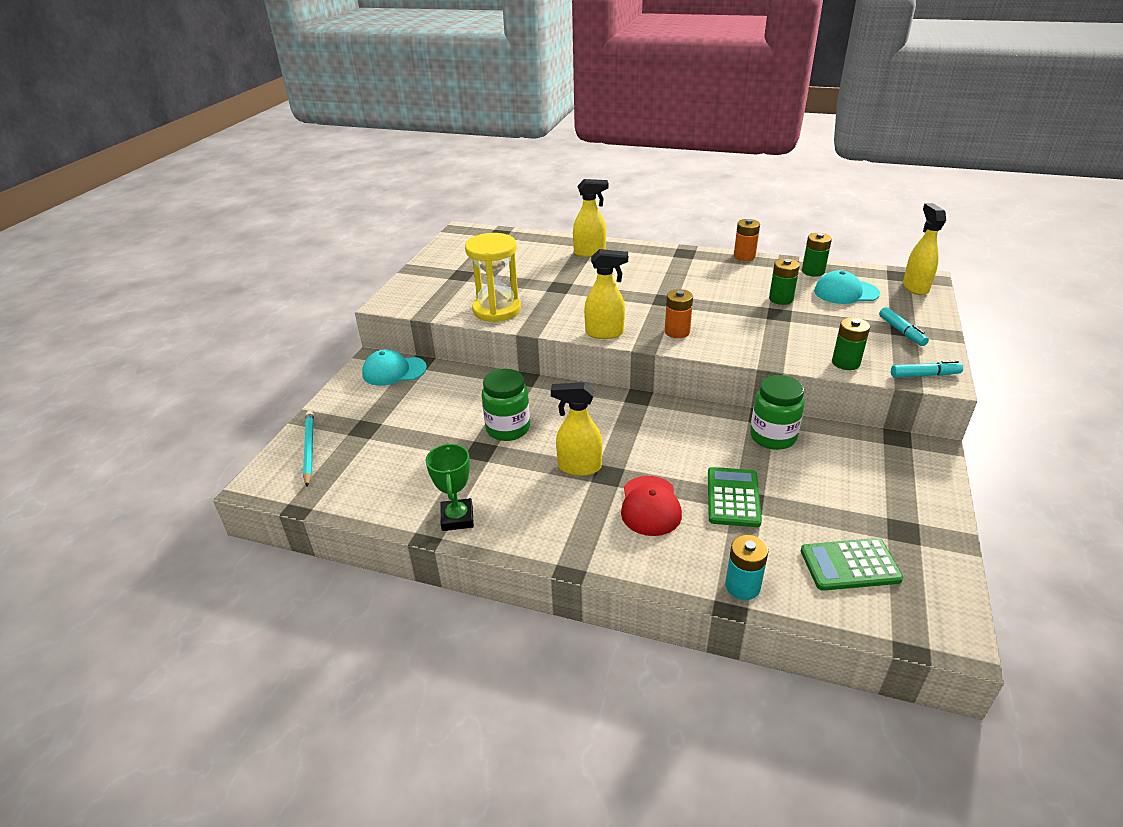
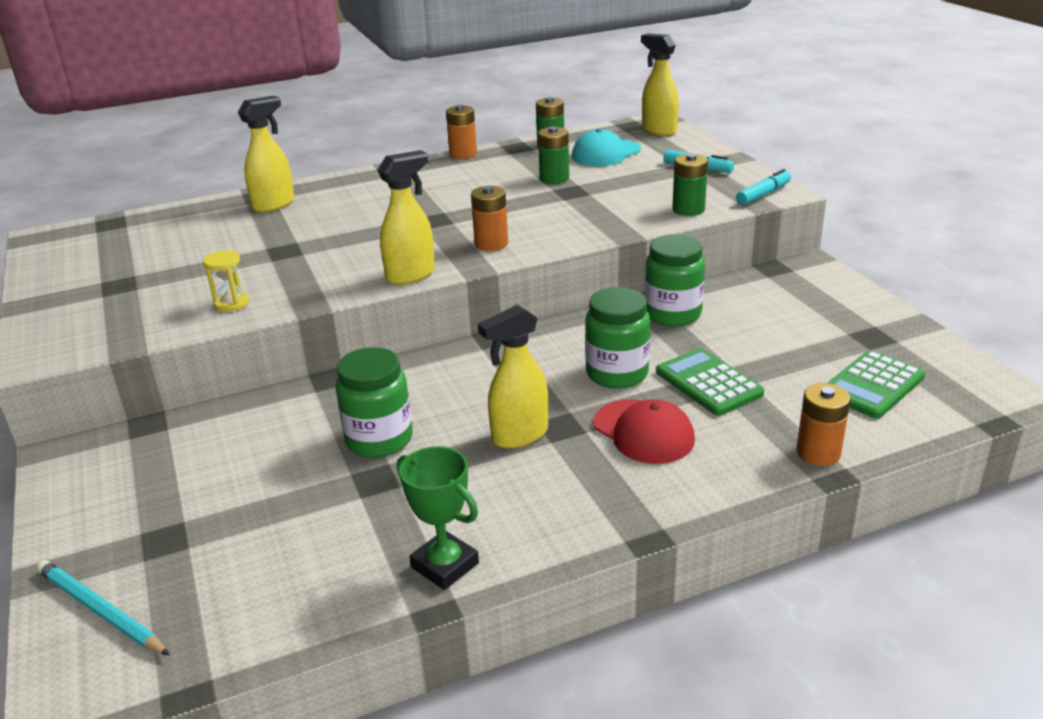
camera: 40 degrees left, 5 degrees down
turquoise cap [362,350,427,386] -> none
yellow hourglass [465,233,521,322] -> yellow hourglass [203,250,249,312], size x0.46
turquoise battery [725,535,769,600] -> orange battery [796,383,851,466]
none -> green jar [585,287,650,389]

